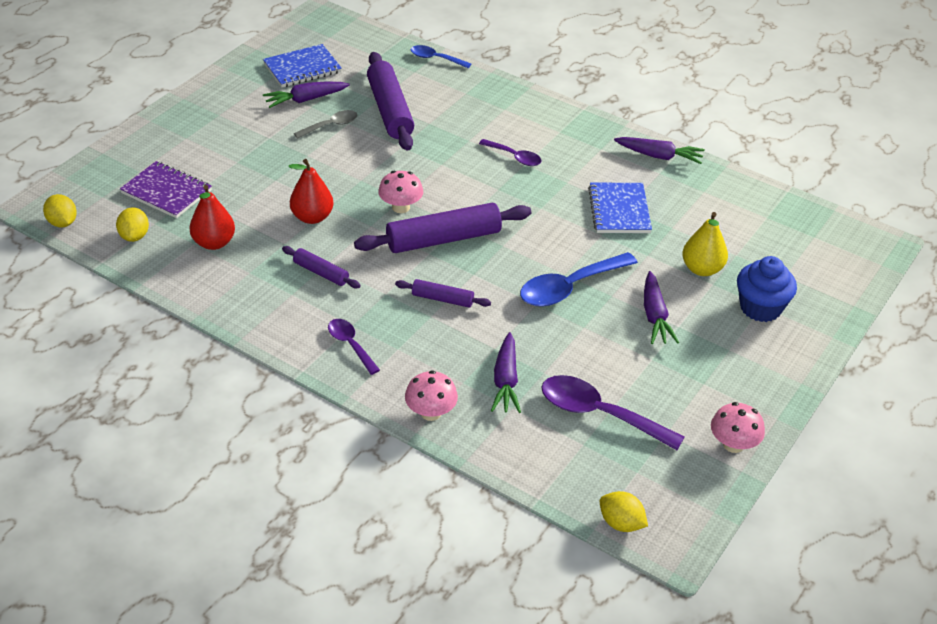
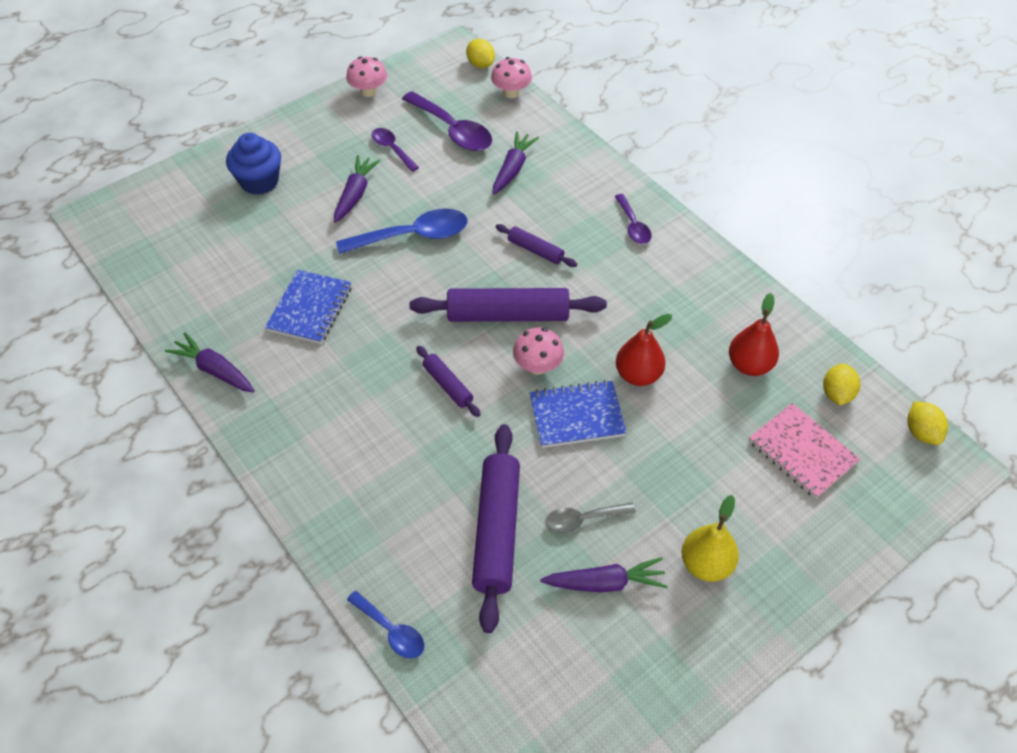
camera: 160 degrees left, 10 degrees up
purple notebook [120,161,212,218] -> pink notebook [749,403,860,499]
blue notebook [263,44,342,87] -> blue notebook moved to [530,380,627,448]
purple rolling pin [282,246,361,288] -> purple rolling pin moved to [416,346,481,417]
pink mushroom [405,370,458,421] -> pink mushroom moved to [491,57,532,98]
purple spoon [479,139,542,166] -> purple spoon moved to [372,128,419,172]
yellow pear [682,212,728,276] -> yellow pear moved to [681,495,739,582]

